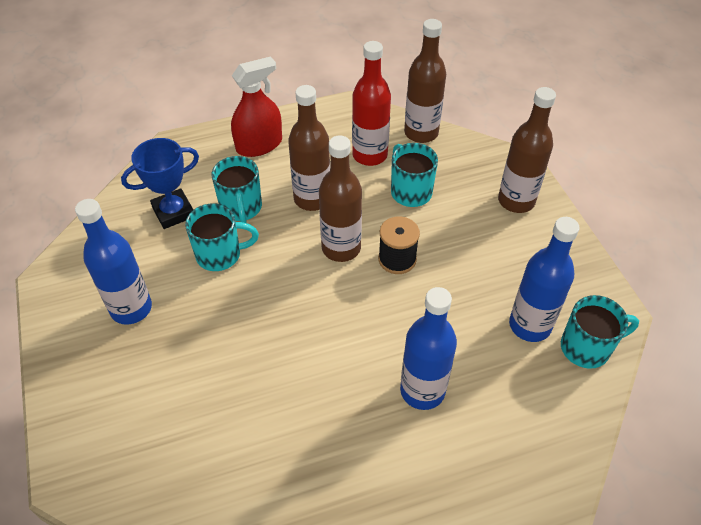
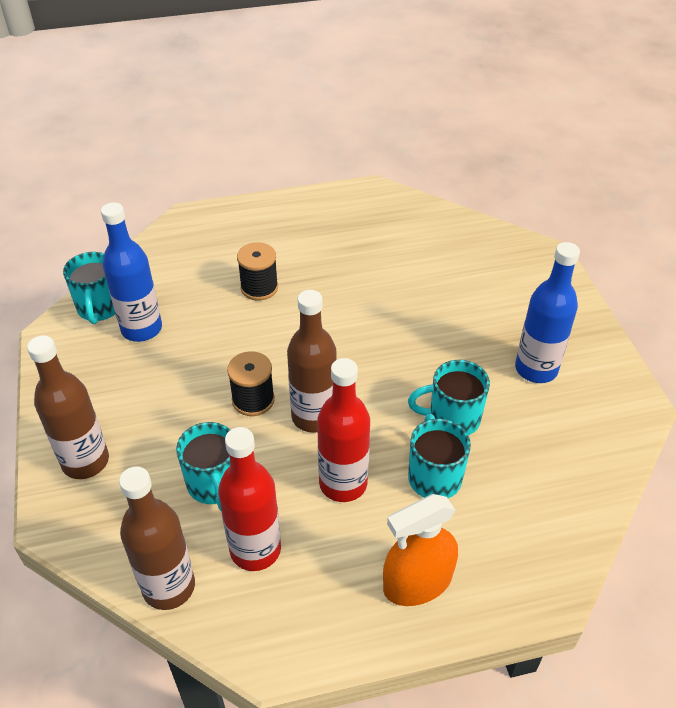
camera: 175 degrees left, 5 degrees down
blue trophy [121,138,199,229] -> none
red spray bottle [231,56,282,157] -> orange spray bottle [383,494,458,606]
brown bottle [288,85,330,211] -> red bottle [317,358,370,502]
blue bottle [400,287,457,410] -> black spool [237,242,278,301]
turquoise mug [561,295,639,369] -> turquoise mug turned 90 degrees counterclockwise [63,252,115,324]

